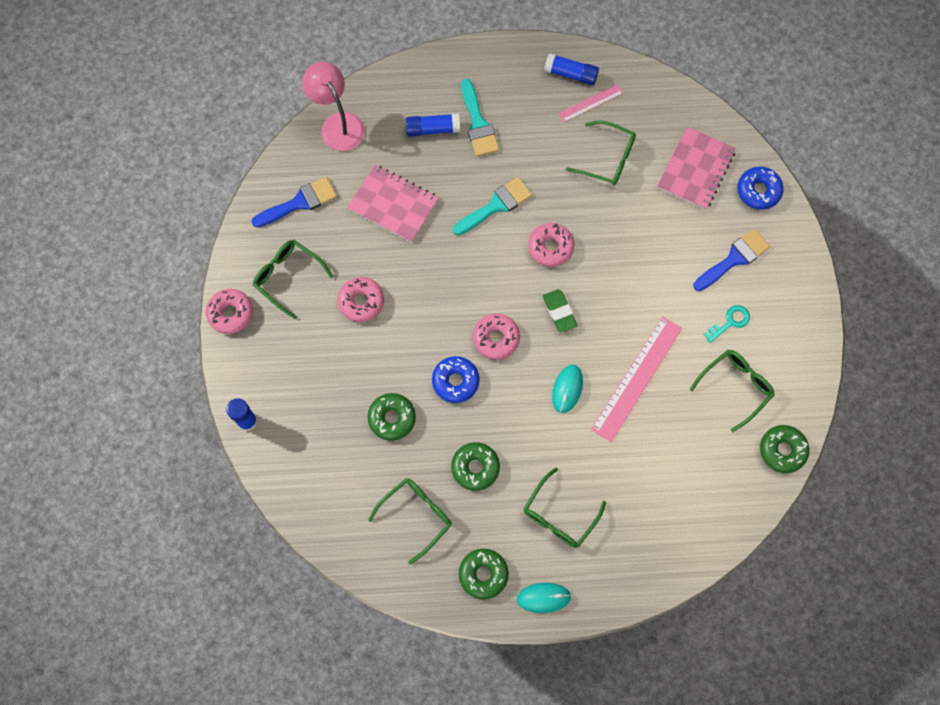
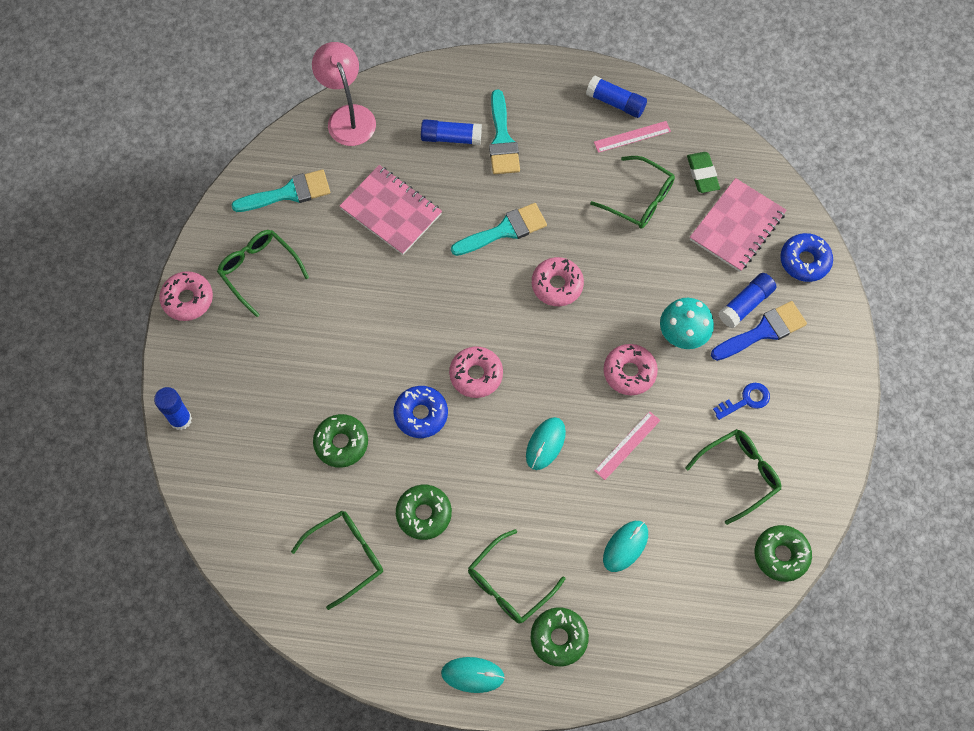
camera: 10 degrees right, 5 degrees down
blue brush [251,177,337,227] -> turquoise brush [231,169,330,212]
pink donut [337,277,384,322] -> pink donut moved to [604,344,658,395]
green donut [459,549,509,599] -> green donut moved to [531,607,589,667]
green eraser [543,289,578,333] -> green eraser moved to [687,152,720,193]
pink ruler [591,316,682,442] -> pink ruler [594,411,660,480], size x0.53
turquoise key [704,305,750,343] -> blue key [713,383,770,420]
none -> turquoise mouse [603,521,648,572]
none -> turquoise mushroom [660,298,714,349]
none -> blue glue stick [718,273,777,328]

